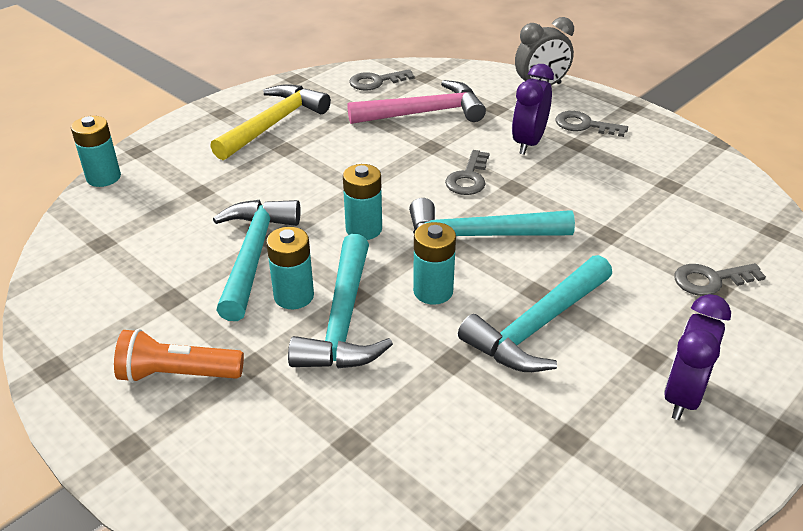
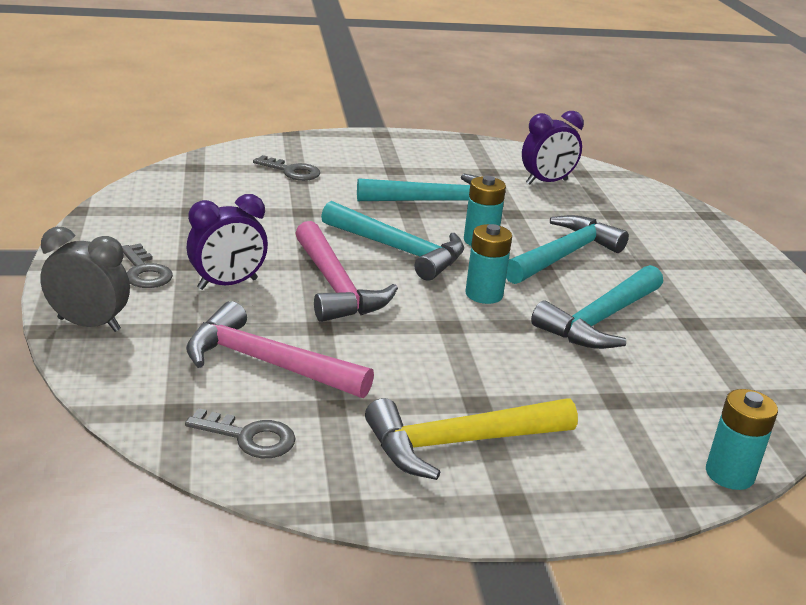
camera: 145 degrees left, 10 degrees down
orange flashlight [114,329,244,383] -> none
turquoise battery [266,227,314,309] -> none
grey key [445,150,490,195] -> pink hammer [295,221,398,322]
purple clock [664,294,731,420] -> purple clock moved to [522,111,584,185]

